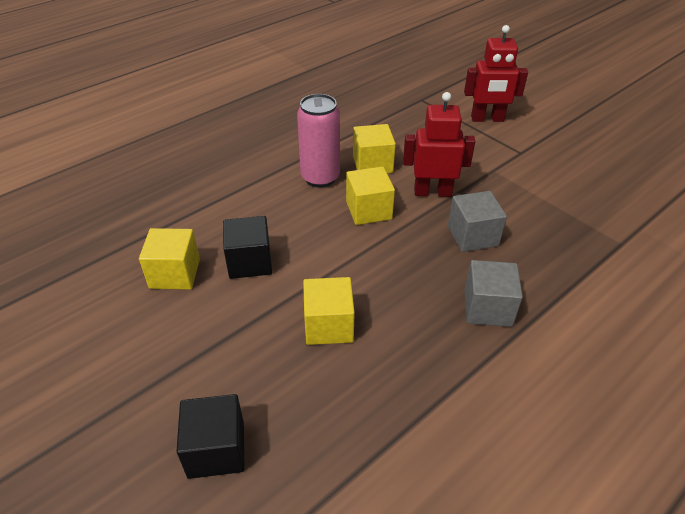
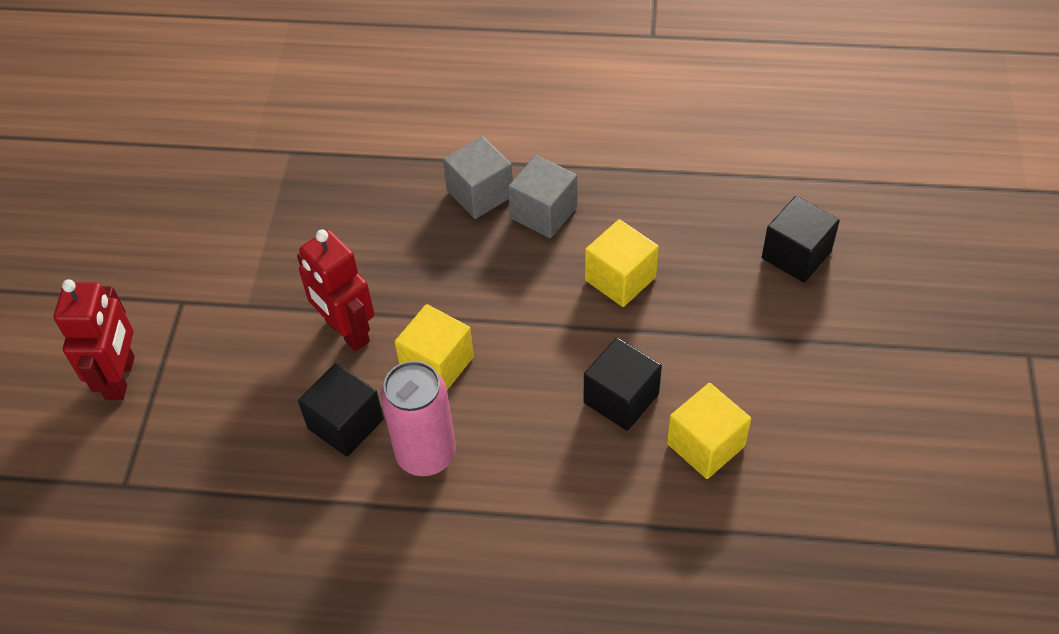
camera: 130 degrees left, 10 degrees up
yellow cube [353,124,396,173] -> black cube [298,363,384,457]
grey cube [448,191,507,252] -> grey cube moved to [508,155,577,238]
red robot [464,25,528,122] -> red robot turned 45 degrees clockwise [54,279,135,400]

